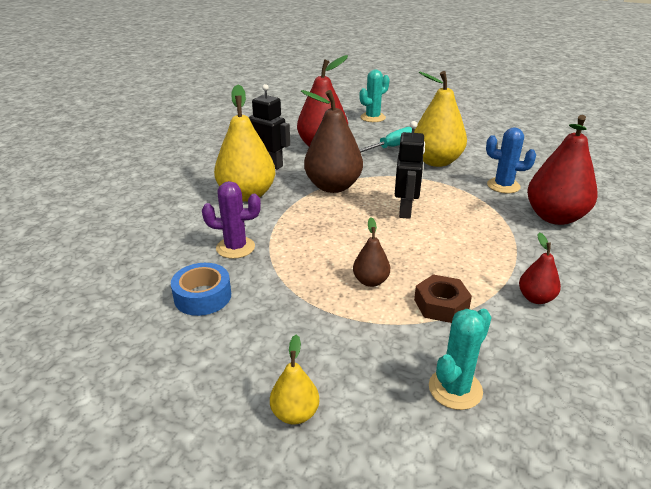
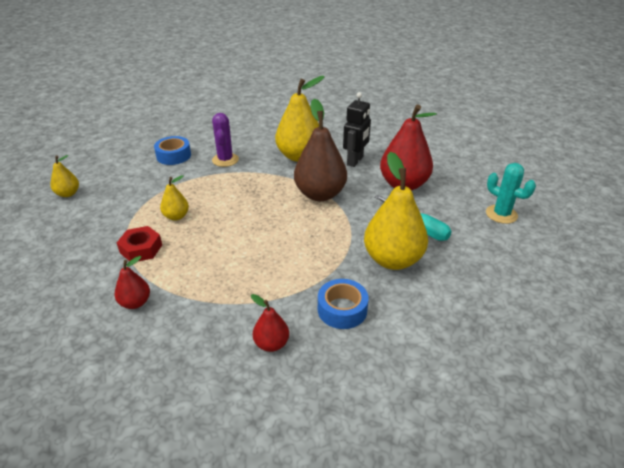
camera: 85 degrees right, 5 degrees up
brown pear [353,217,390,287] -> yellow pear [160,175,189,221]
black robot [395,121,425,219] -> none
brown nut [414,274,472,323] -> red nut [117,226,162,261]
turquoise cactus [429,309,492,410] -> none
blue cactus [486,127,536,193] -> blue tape [318,279,369,329]
red pear [527,115,598,225] -> red pear [251,294,289,352], size x0.49

